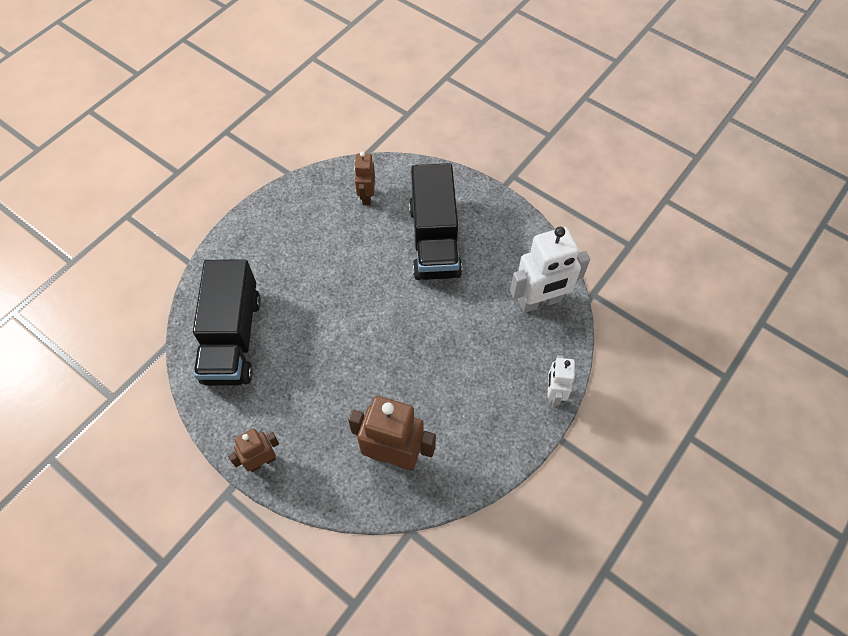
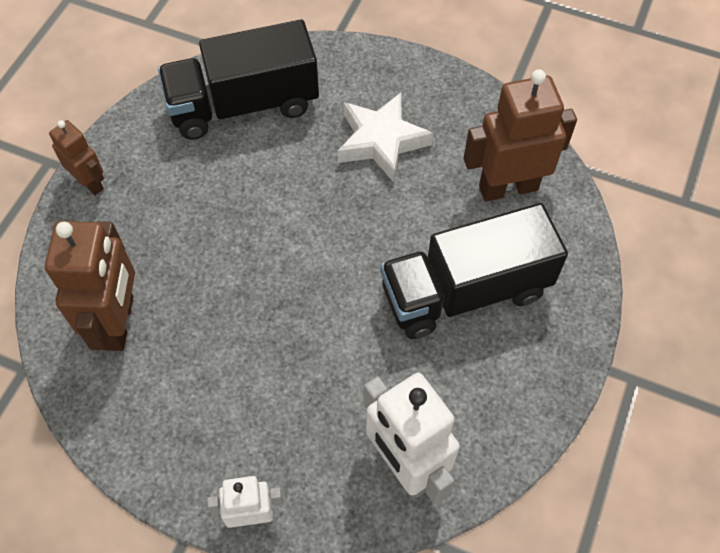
camera: 75 degrees right, 0 degrees up
brown robot [354,151,375,205] -> brown robot [464,69,577,202], size x1.75
none -> white star [338,93,433,182]

